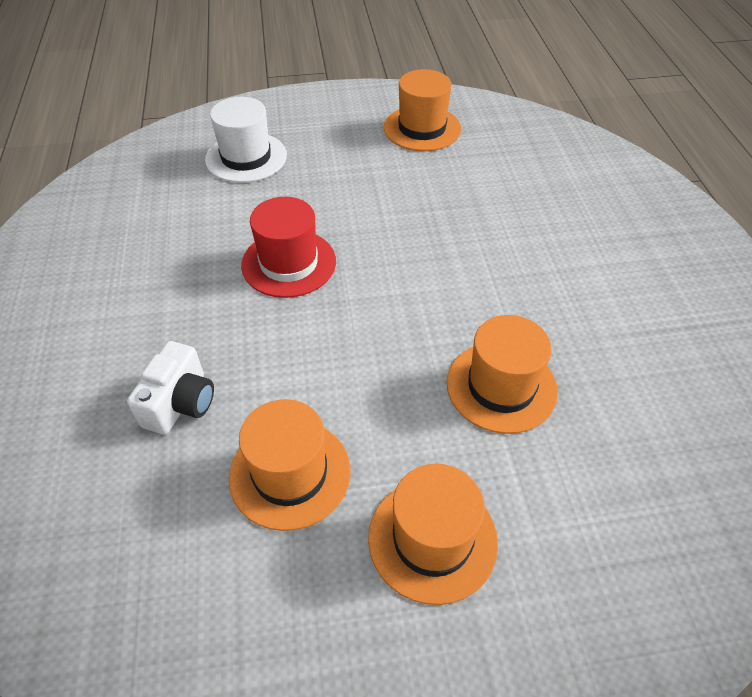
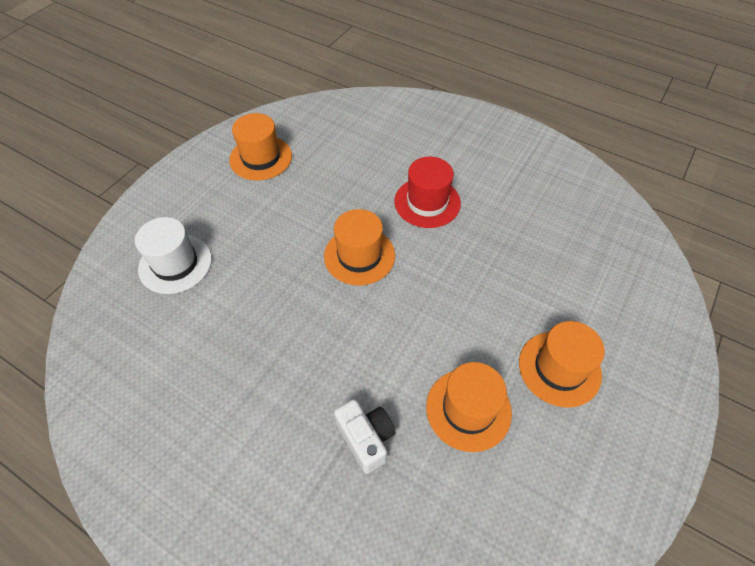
camera: 50 degrees left, 5 degrees up
red hat [241,197,336,298] -> red hat moved to [394,157,461,228]
orange hat [447,315,558,434] -> orange hat moved to [324,209,395,286]

